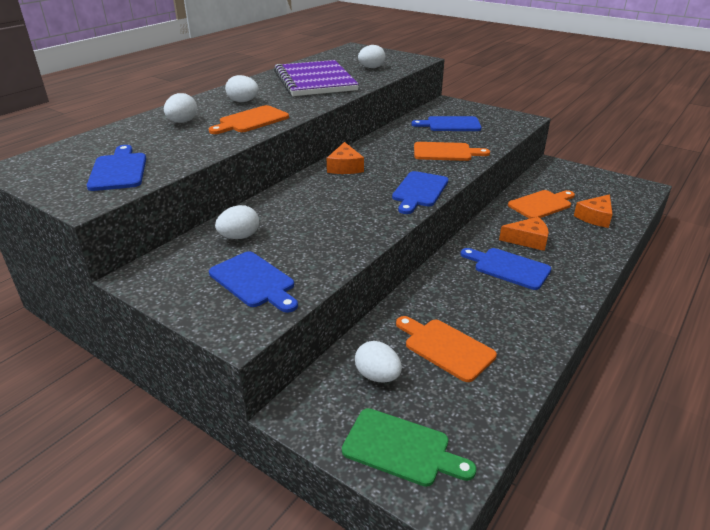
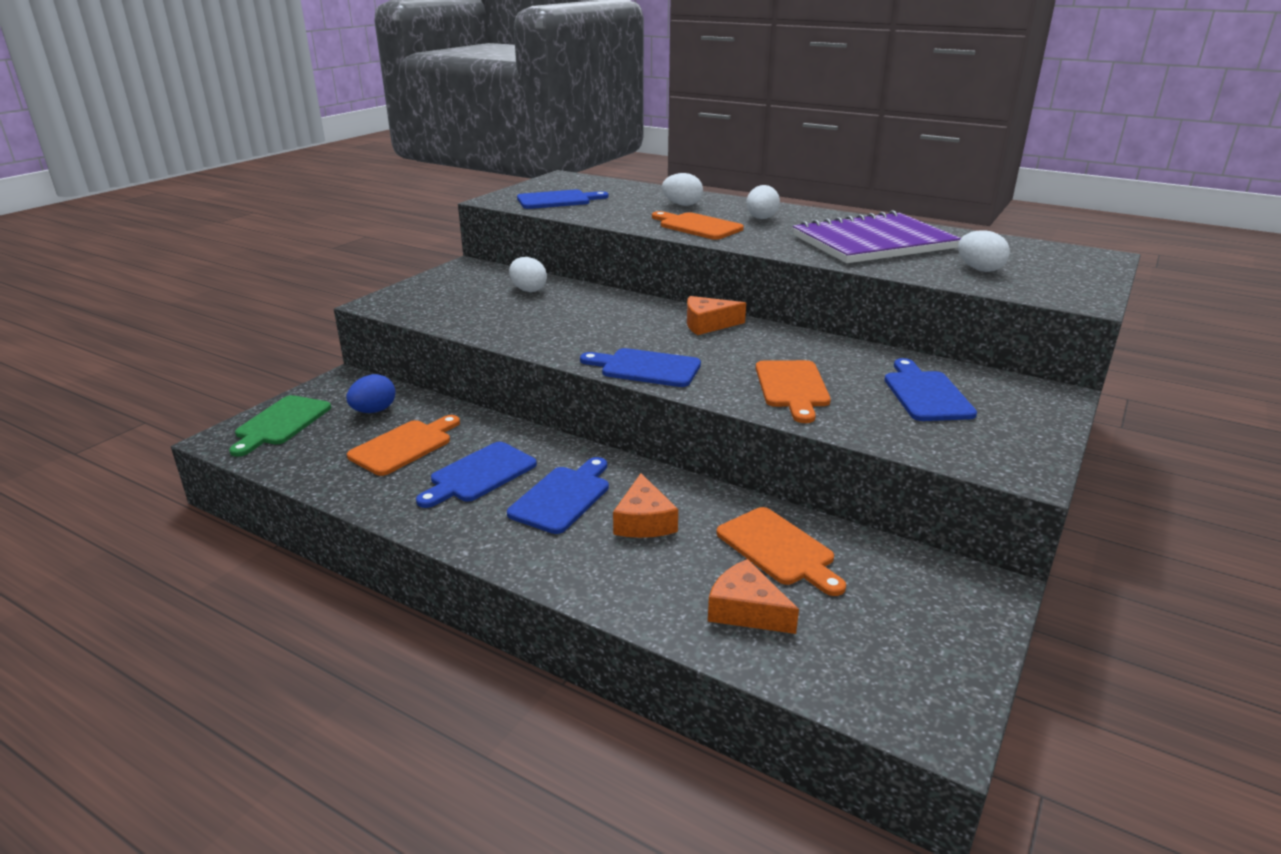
camera: 85 degrees right, 5 degrees down
blue cutting board [209,251,298,313] -> blue cutting board moved to [416,442,537,508]
white egg [355,341,402,383] -> blue egg [346,374,396,413]

